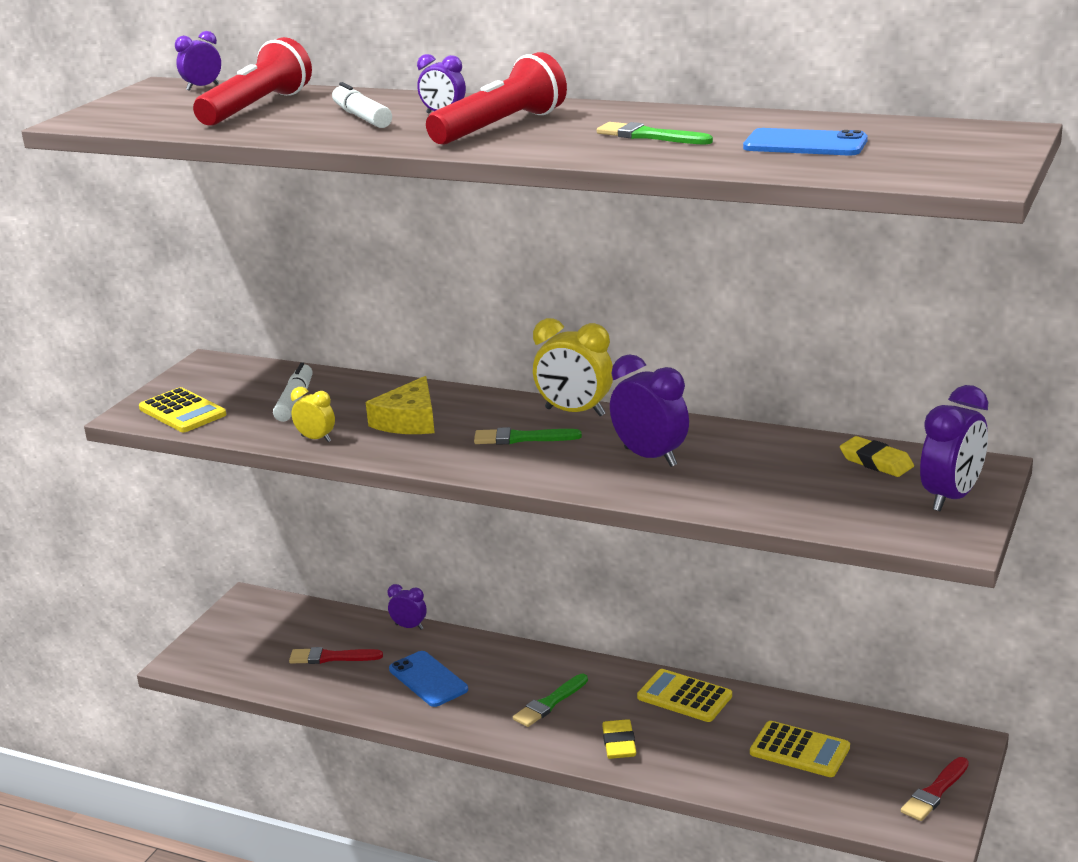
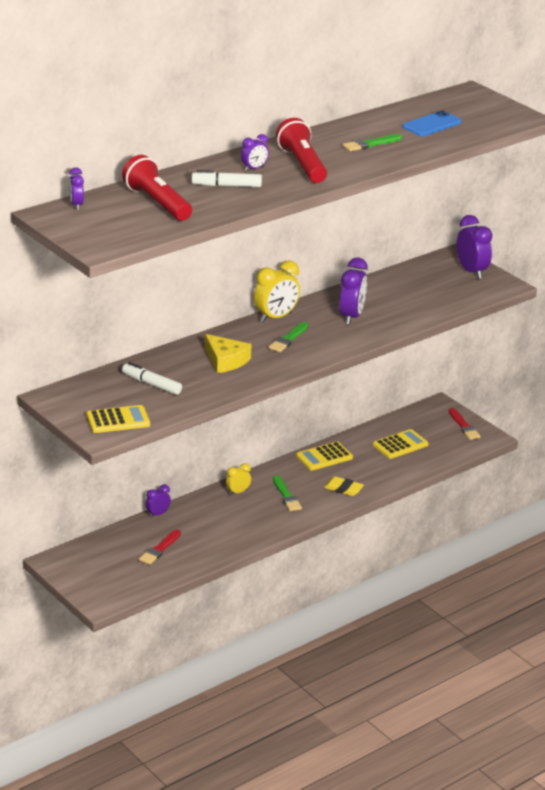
camera: 65 degrees left, 5 degrees up
yellow clock [291,387,335,442] -> yellow clock moved to [226,463,251,495]
blue phone [389,651,468,707] -> none
purple clock [610,354,689,467] -> purple clock turned 120 degrees clockwise [339,258,368,325]
yellow eraser [840,436,914,477] -> none

